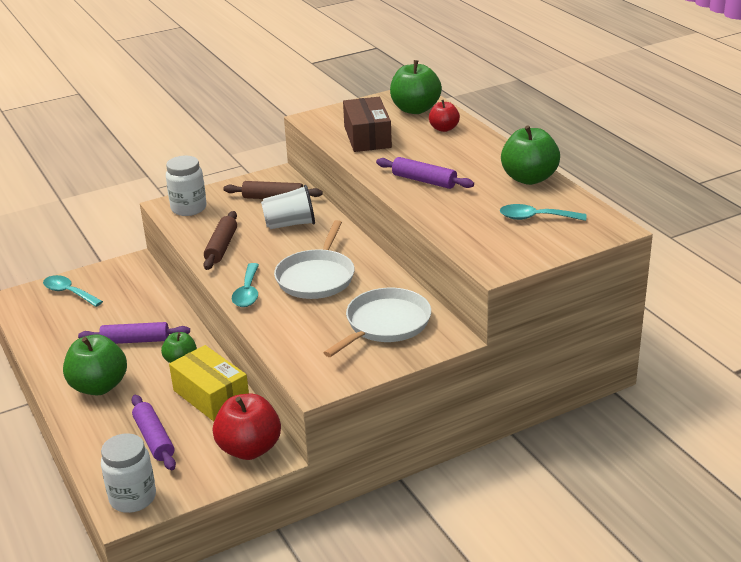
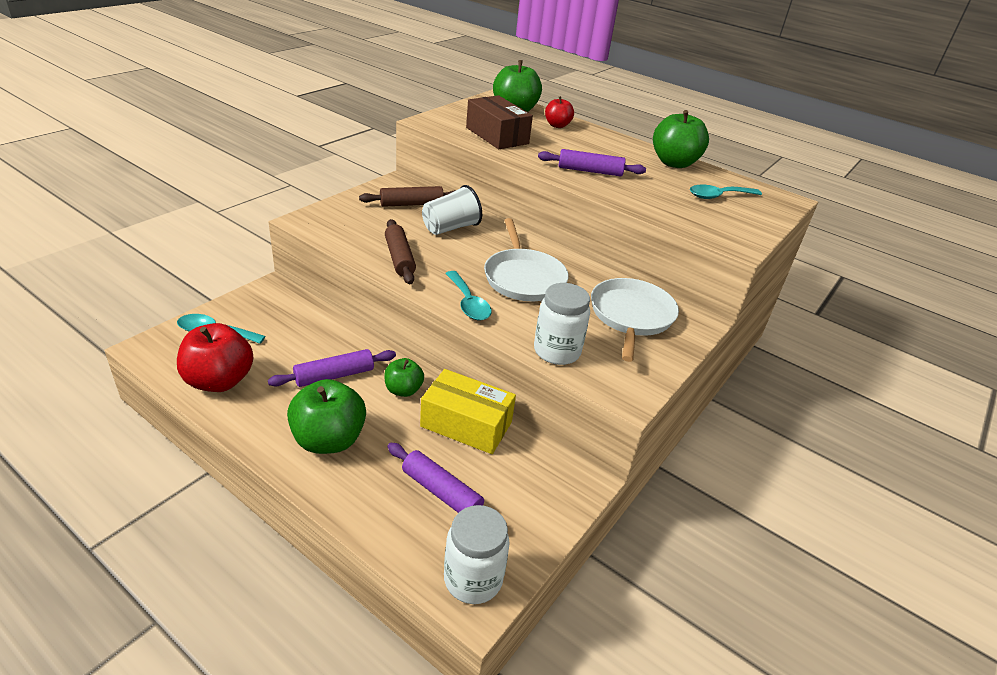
camera: 30 degrees left, 5 degrees up
white jar [166,156,207,216] -> white jar moved to [534,283,590,365]
red apple [213,394,281,460] -> red apple moved to [177,323,253,392]

